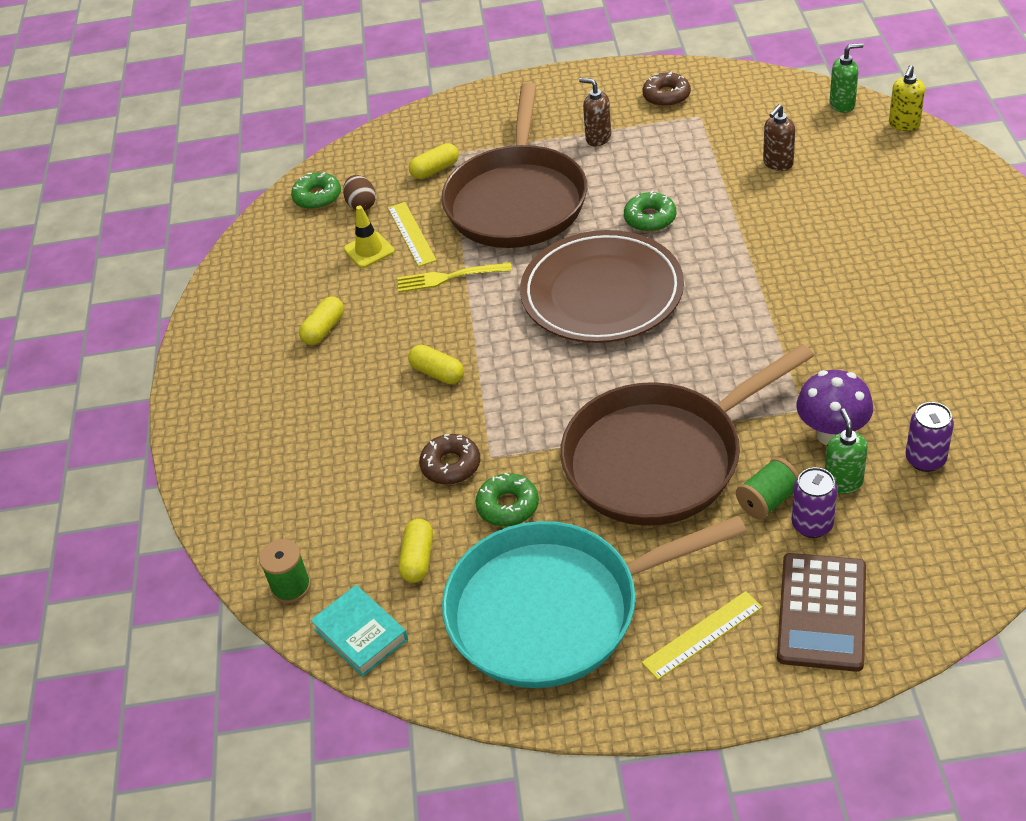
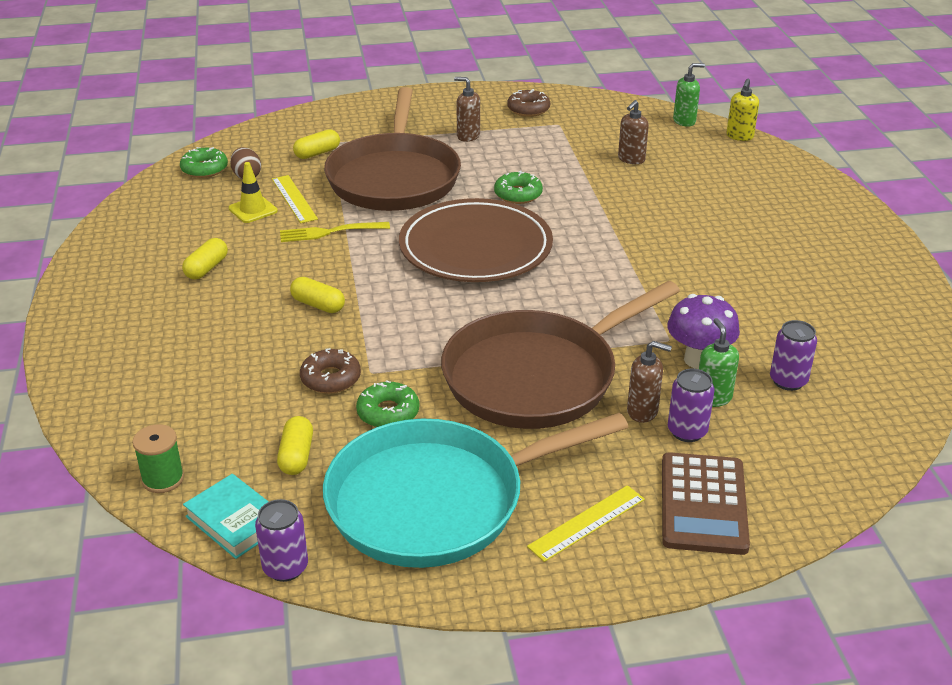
camera: 10 degrees left, 10 degrees down
green spool [736,457,799,520] -> brown soap dispenser [627,341,672,423]
none -> purple can [255,499,308,582]

